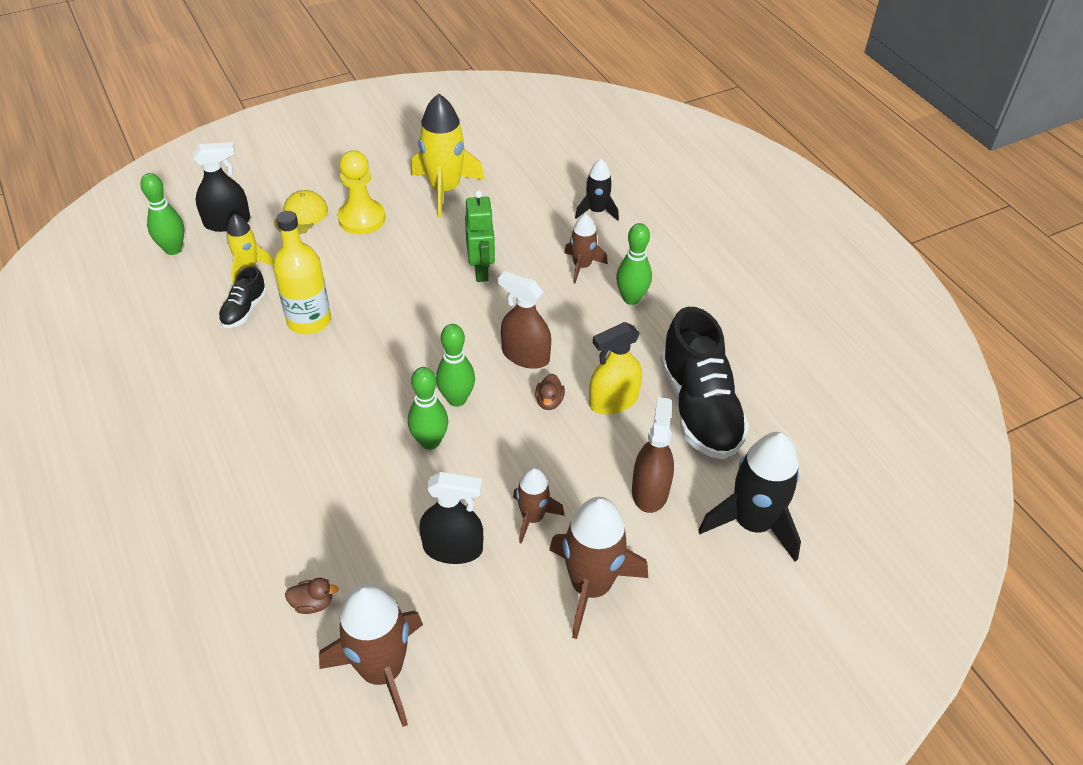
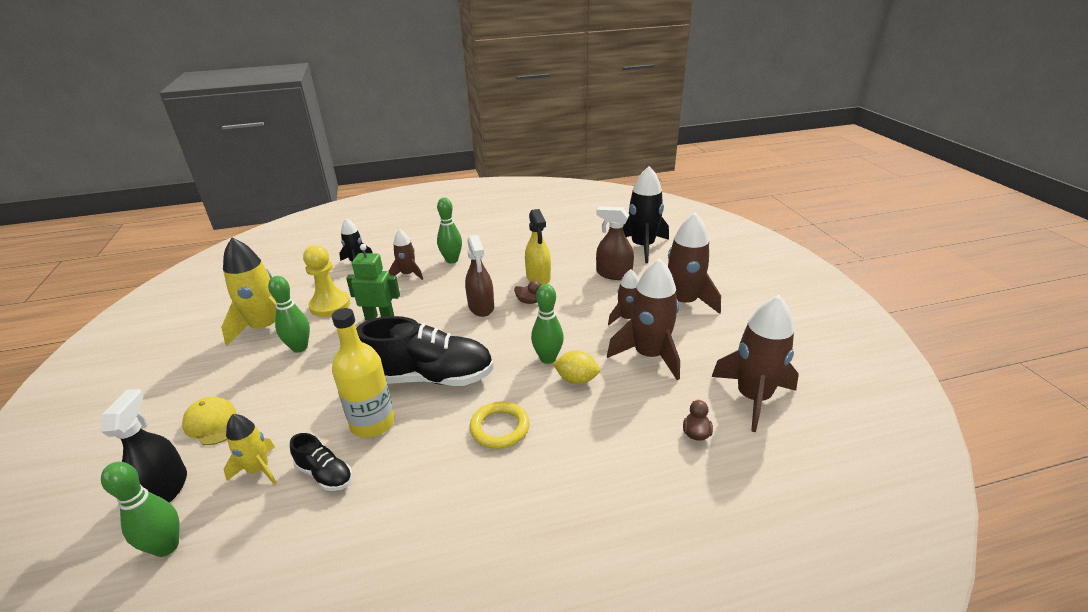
camera: 75 degrees left, 15 degrees down
yellow pawn [338,150,385,234] -> yellow pawn moved to [303,245,350,317]
black spray bottle [420,472,483,564] -> brown rocket [607,258,680,380]
green bowling pin [436,324,475,407] -> green bowling pin moved to [268,276,310,353]
brown spray bottle [498,271,551,369] -> brown spray bottle turned 60 degrees counterclockwise [465,235,494,317]
black shoe [660,307,749,459] -> black shoe moved to [356,316,494,386]
none -> yellow ring [469,402,530,449]
none -> yellow lemon [553,351,600,384]

